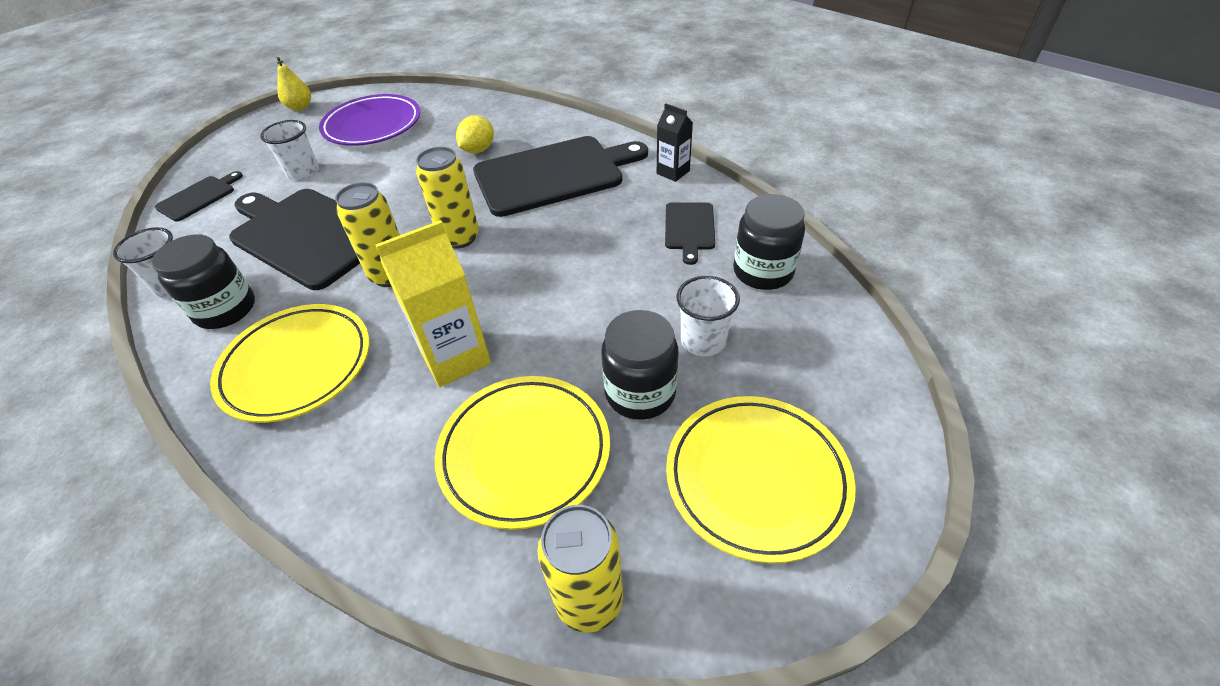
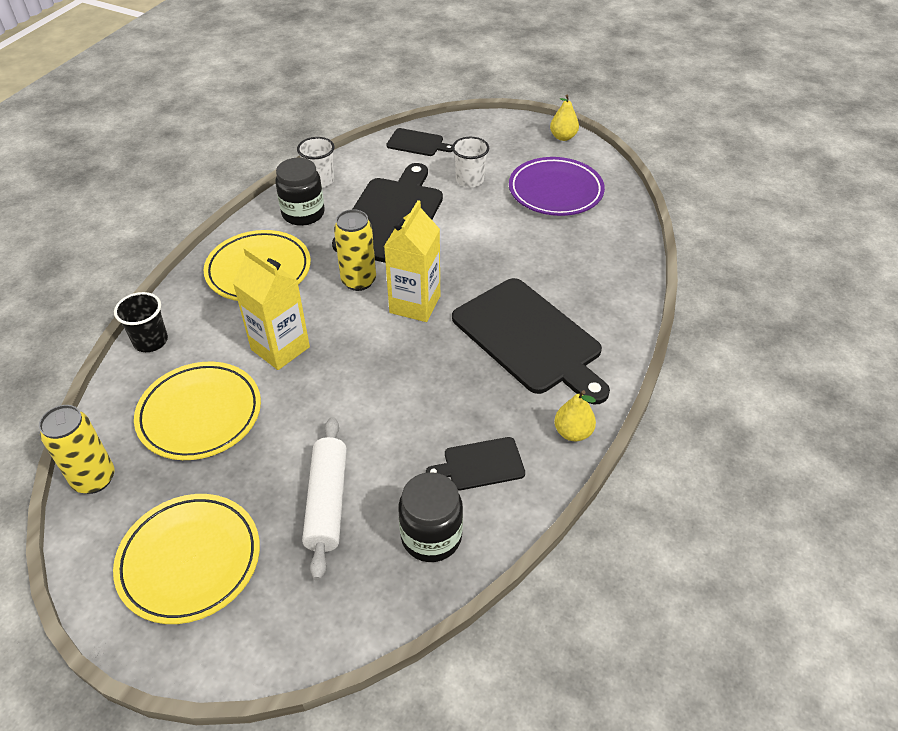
camera: 70 degrees right, 0 degrees up
yellow can [416,147,479,249] -> yellow carton [384,200,440,322]
yellow lemon [456,115,494,153] -> none
black jar [601,310,678,420] -> none
black carton [657,103,693,182] -> yellow pear [554,390,596,442]
white cup [676,276,740,356] -> white rolling pin [302,417,347,581]
none -> black cup [114,292,168,352]

